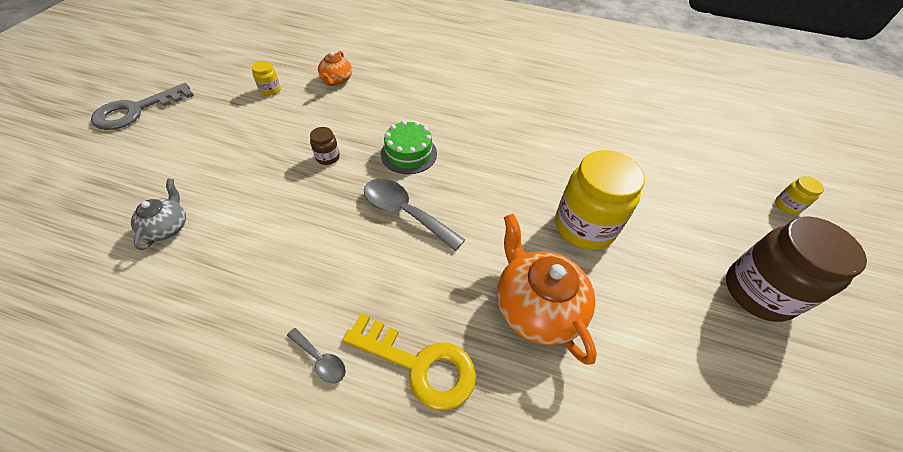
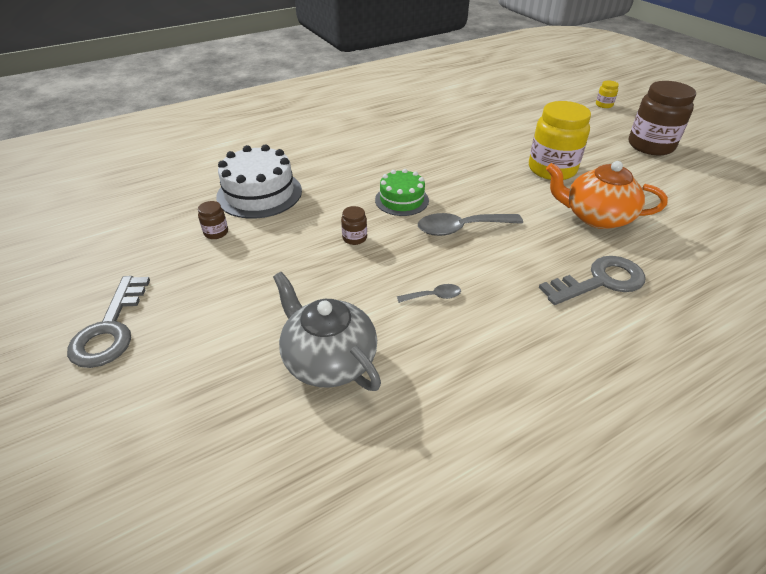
camera: 45 degrees left, 10 degrees down
grey teapot [131,178,186,250] -> grey teapot [273,272,381,391], size x1.82
yellow jar [252,61,281,96] -> brown jar [198,201,228,239]
grey spoon [287,328,346,383] -> grey spoon moved to [397,284,461,303]
orange teapot [318,51,352,86] -> white cake [216,145,302,219]
yellow key [343,313,476,411] -> grey key [539,256,646,305]

